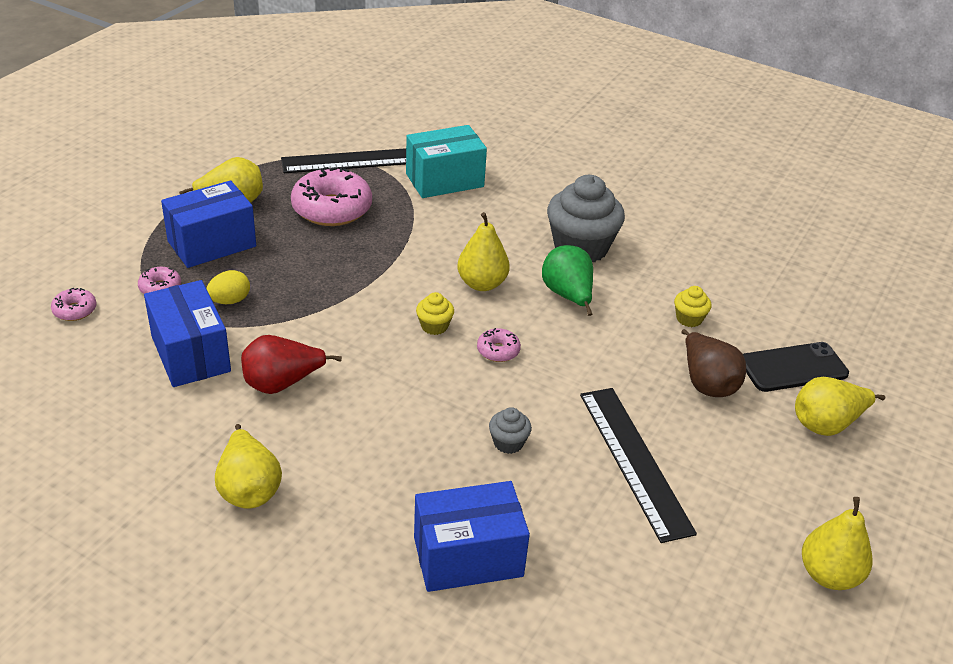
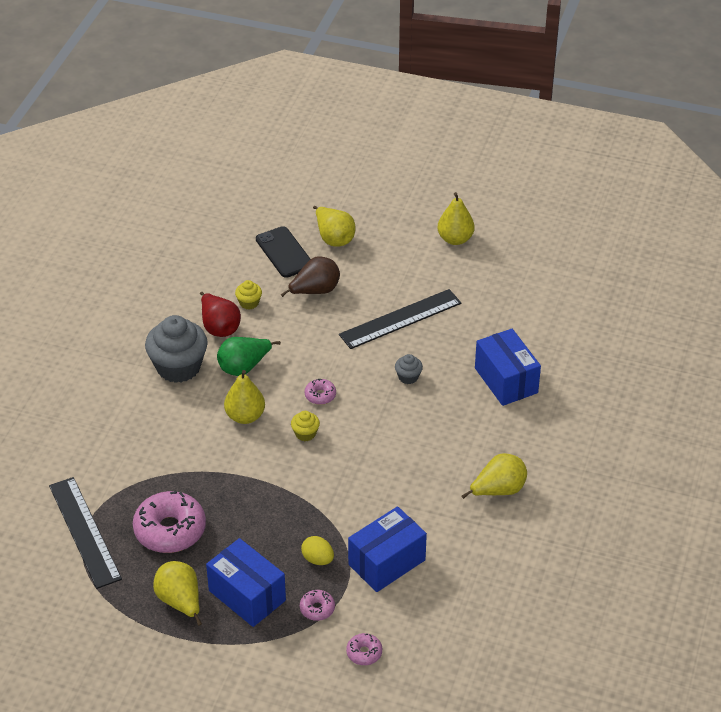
camera: 100 degrees left, 5 degrees up
red pear [241,335,342,394] -> red pear moved to [200,292,241,337]
turquoise box [406,125,487,198] -> none

